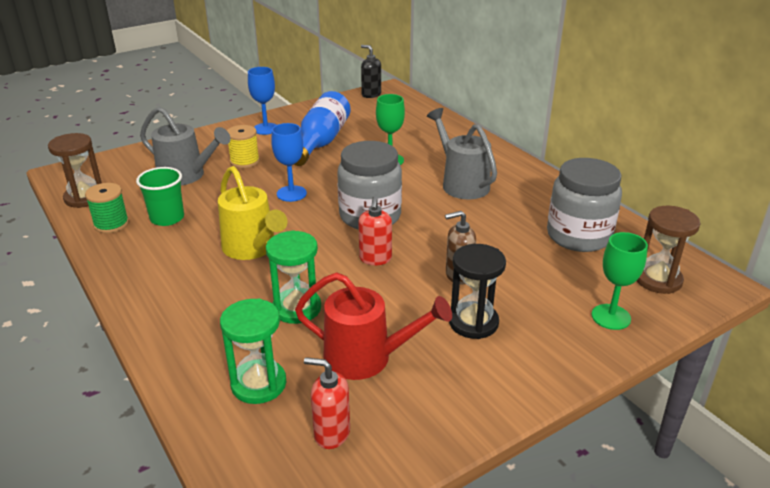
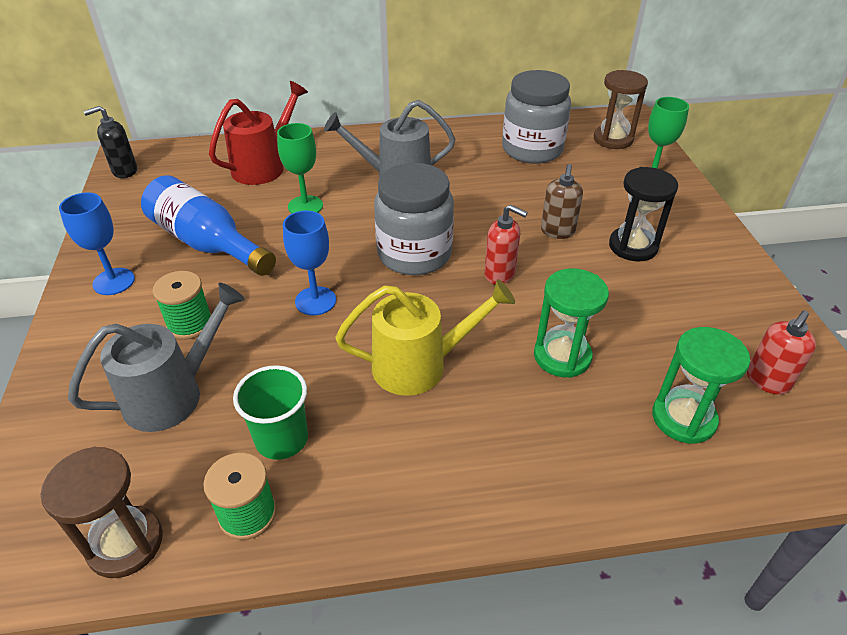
camera: 65 degrees left, 10 degrees up
yellow spool [227,125,260,168] -> green spool [153,271,211,339]
red watering can [295,272,452,380] -> red watering can moved to [209,81,308,185]

